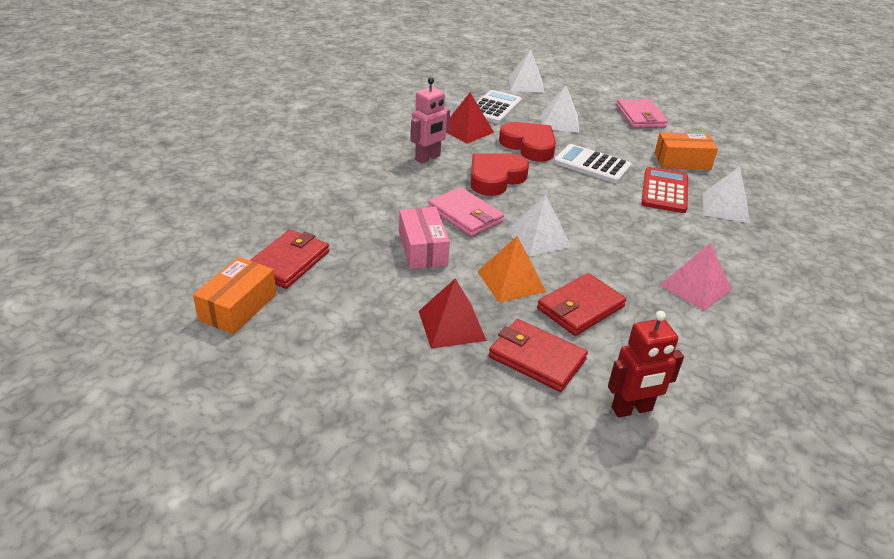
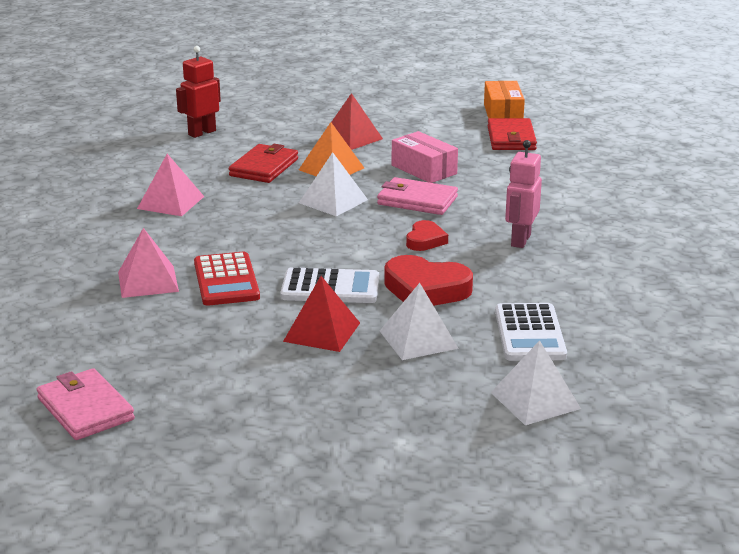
camera: 155 degrees right, 10 degrees down
red pyramid [446,93,494,144] -> red pyramid moved to [283,276,360,352]
red heart [471,153,529,196] -> red heart [406,220,448,251], size x0.58
red wallet [489,319,588,392] -> none
pink wallet [617,99,668,128] -> pink wallet moved to [37,368,135,440]
orange box [655,132,718,170] -> none
white pyramid [703,166,750,223] -> pink pyramid [118,228,179,298]

